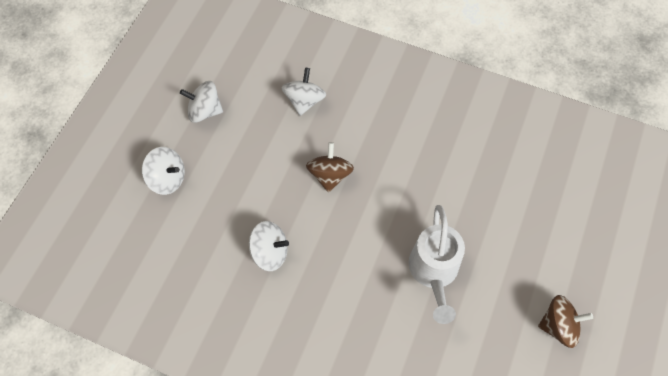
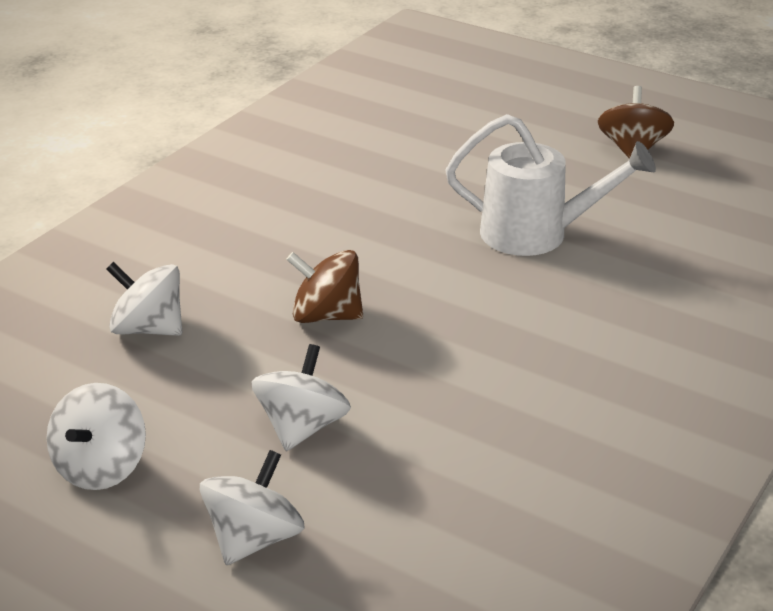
camera: 80 degrees left, 30 degrees down
white spinning top [249,221,289,271] -> white spinning top moved to [252,344,351,451]

